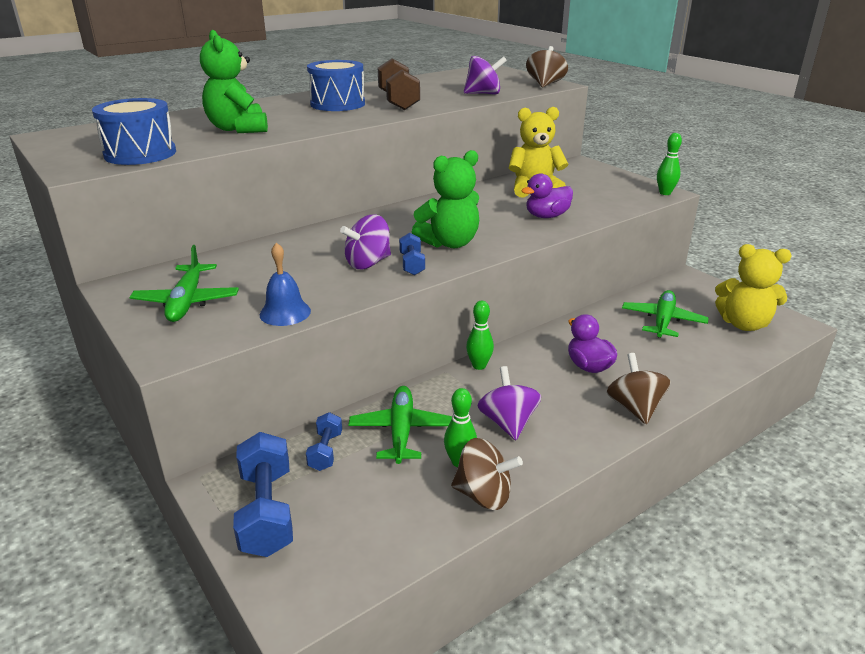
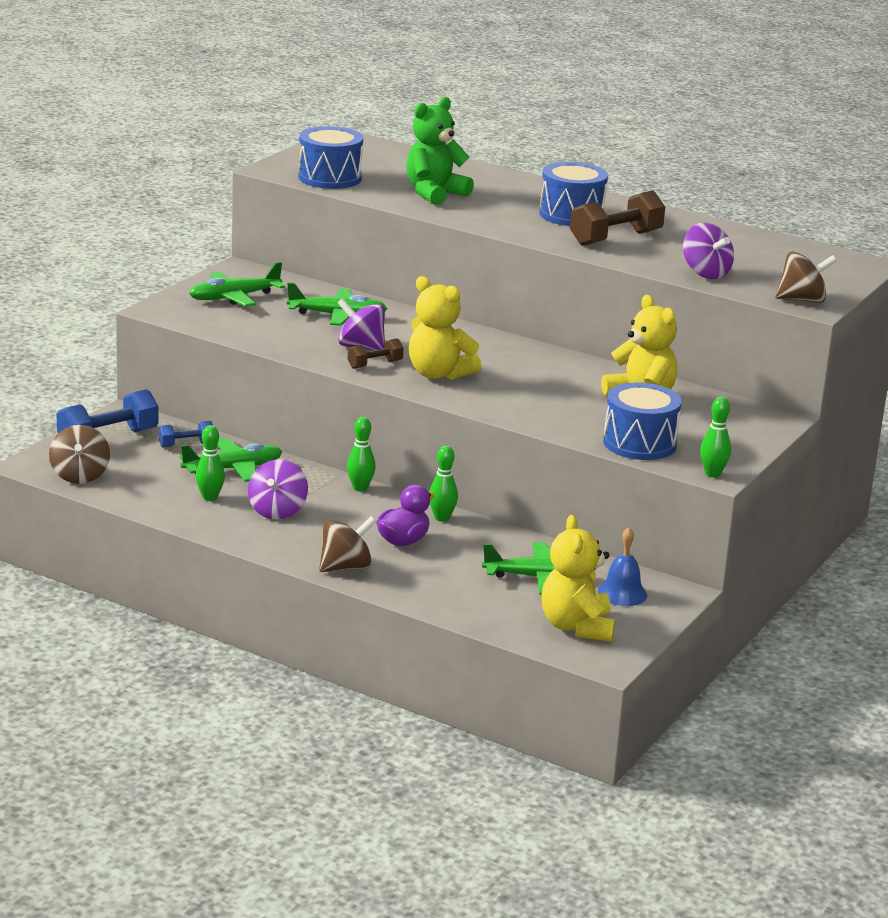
camera: 65 degrees right, 5 degrees down
blue bell [260,242,311,326] -> blue bell moved to [598,527,647,606]
blue dumbbell [399,233,425,275] -> brown dumbbell [348,338,403,369]
green teddy bear [412,150,479,248] -> yellow teddy bear [409,276,482,380]
brown spinning top [451,438,523,510] -> brown spinning top moved to [49,425,110,484]
purple spinning top [477,366,541,440] -> purple spinning top turned 135 degrees clockwise [248,459,308,520]
purple duck [521,173,573,218] -> none
none -> green plane [287,282,387,326]
none -> green bowling pin [429,446,458,522]
none -> blue drum [603,383,682,460]

